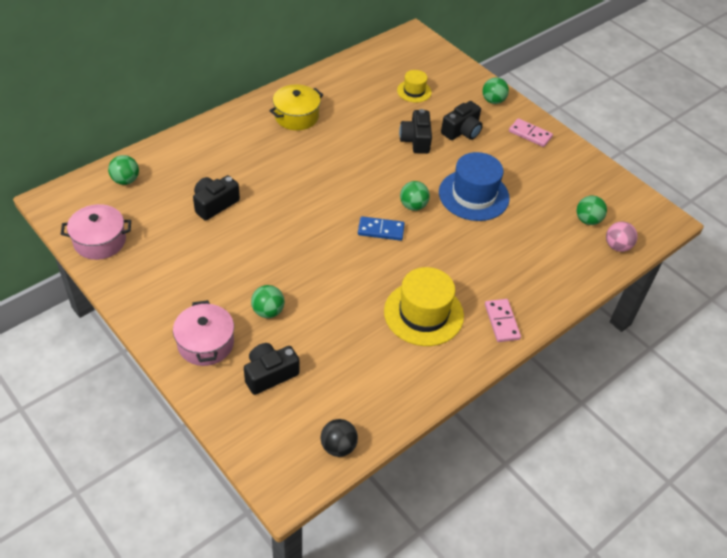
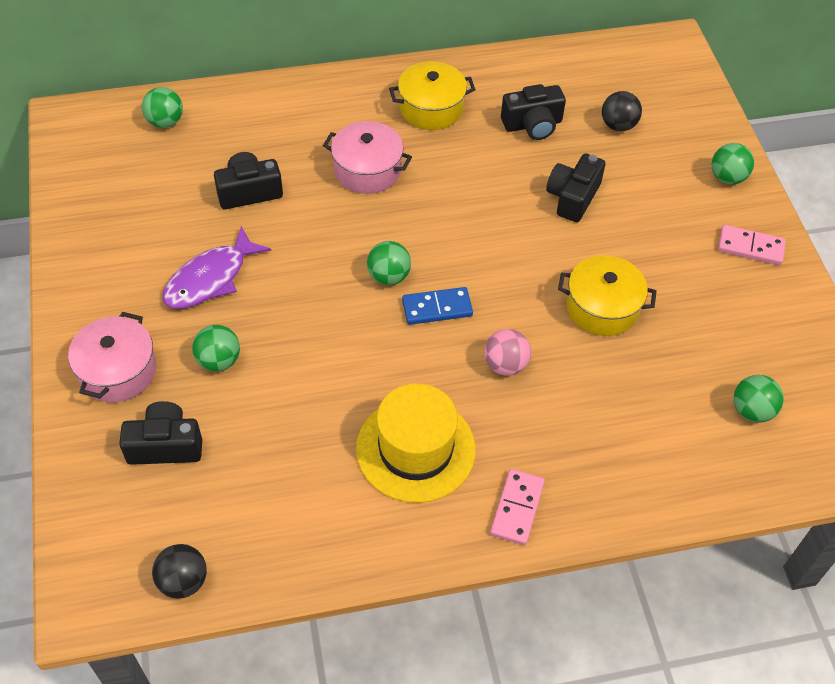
camera: 30 degrees right, 5 degrees up
pink pot [61,204,131,260] -> pink pot moved to [323,121,412,194]
blue domino [358,216,405,241] -> blue domino turned 45 degrees counterclockwise [402,287,473,325]
yellow hat [397,70,432,103] -> black ball [602,91,642,131]
green ball [400,181,430,211] -> green ball moved to [367,241,411,285]
blue hat [439,152,510,221] -> yellow pot [558,255,657,336]
black camera [441,101,483,140] -> black camera moved to [501,84,566,140]
pink domino [509,118,553,147] -> pink domino turned 45 degrees counterclockwise [718,225,786,265]
pink ball [606,221,638,252] -> pink ball moved to [484,329,531,376]
none -> purple fish [162,226,271,309]

